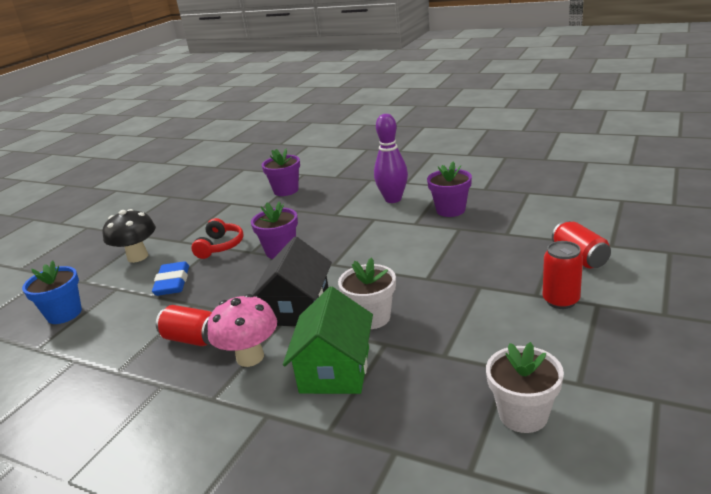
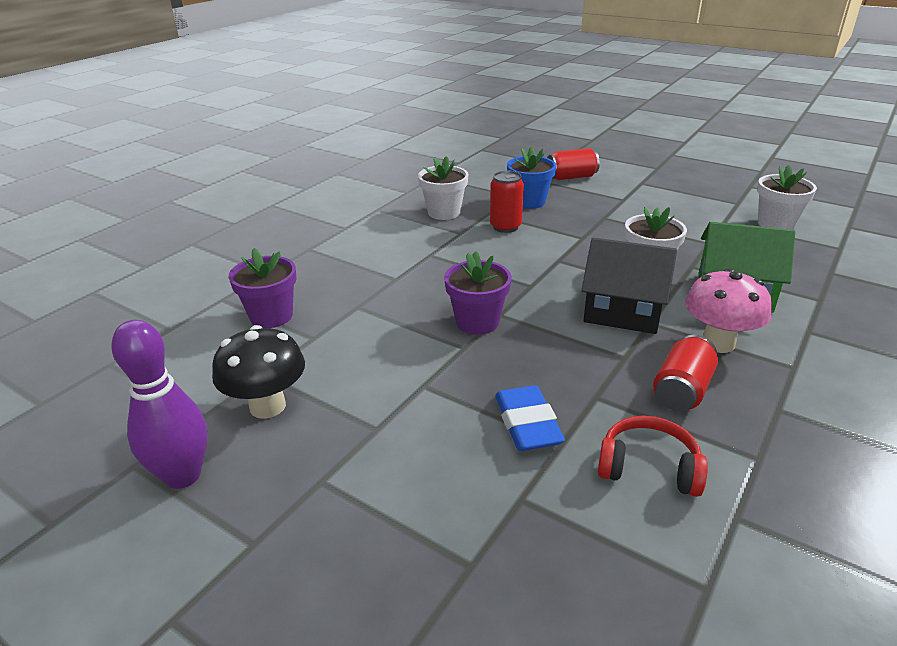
camera: 85 degrees left, 5 degrees up
blue flower pot [22,260,82,324] -> blue flower pot moved to [507,146,556,209]
black mushroom [103,209,156,263] -> black mushroom moved to [212,325,305,419]
blue eraser [152,261,189,296] -> blue eraser turned 75 degrees clockwise [495,385,565,451]
red headphones [191,218,244,259] -> red headphones moved to [598,416,708,497]
purple bowling pin [374,114,408,203] -> purple bowling pin moved to [111,320,208,489]
purple flower pot [427,161,472,217] -> white flower pot [418,156,468,220]
red can [543,241,583,309] -> red can moved to [490,170,524,233]

